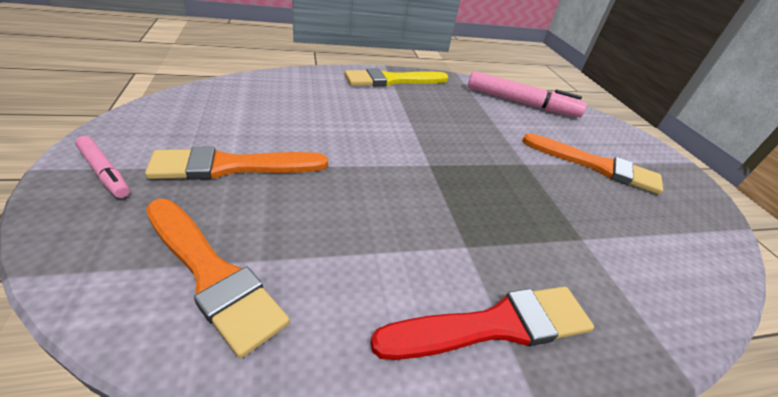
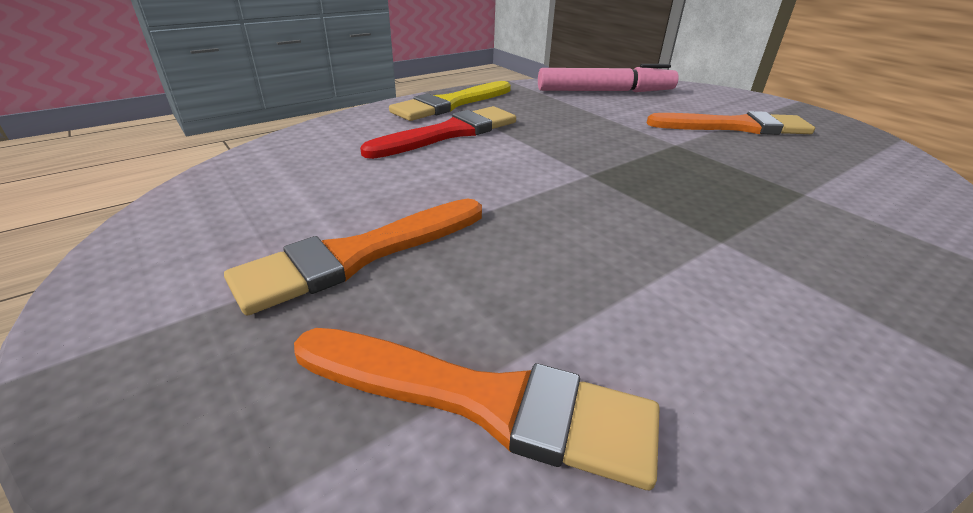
camera: 20 degrees left, 5 degrees down
pink marker [75,136,130,198] -> none
red brush [370,286,594,360] -> red brush moved to [360,106,516,159]

